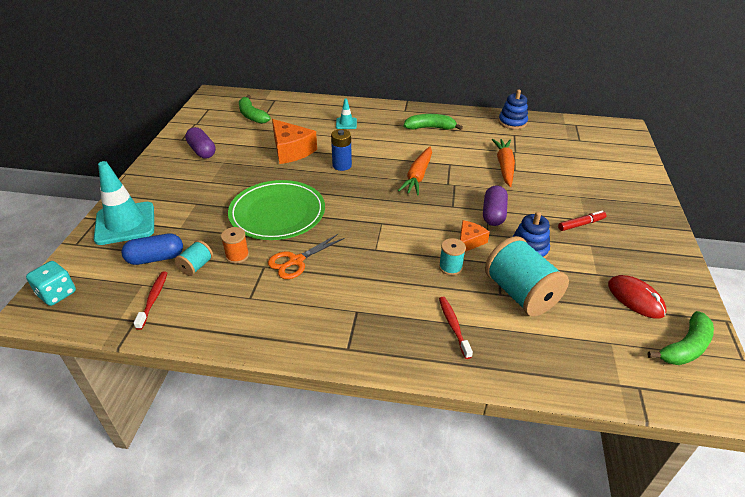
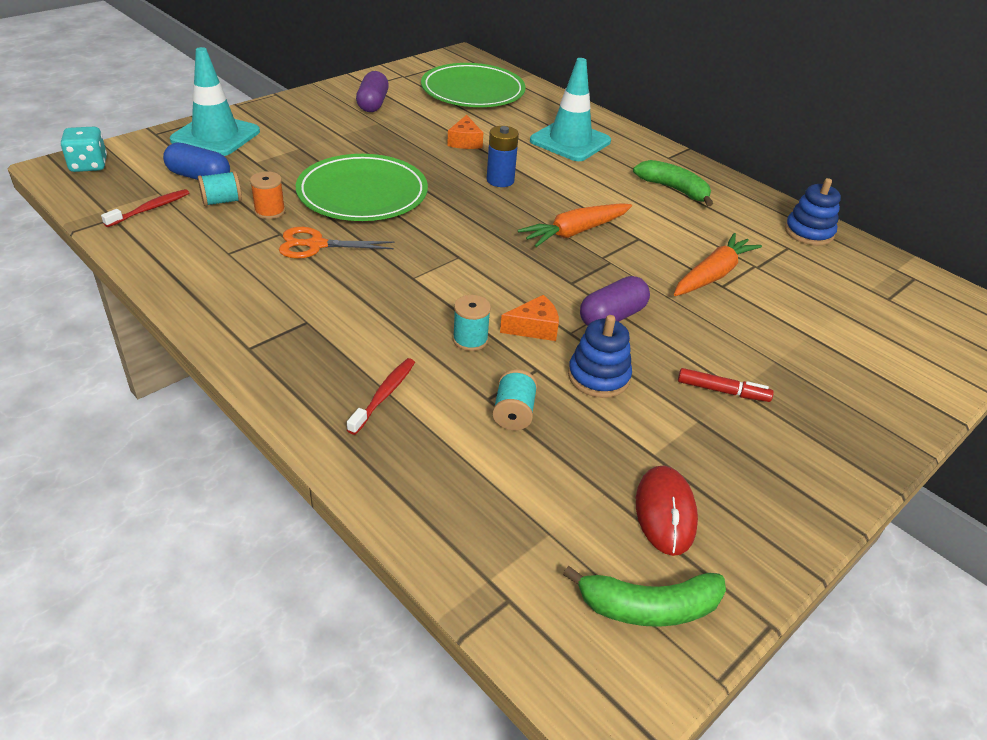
camera: 35 degrees right, 0 degrees up
green banana [239,95,271,124] -> green plate [421,63,526,107]
orange cheese [272,119,317,164] -> orange cheese [447,115,483,149], size x0.56
turquoise traffic cone [336,99,357,129] -> turquoise traffic cone [530,58,611,161], size x2.08
turquoise spool [485,236,569,316] -> turquoise spool [492,369,538,430], size x0.48

